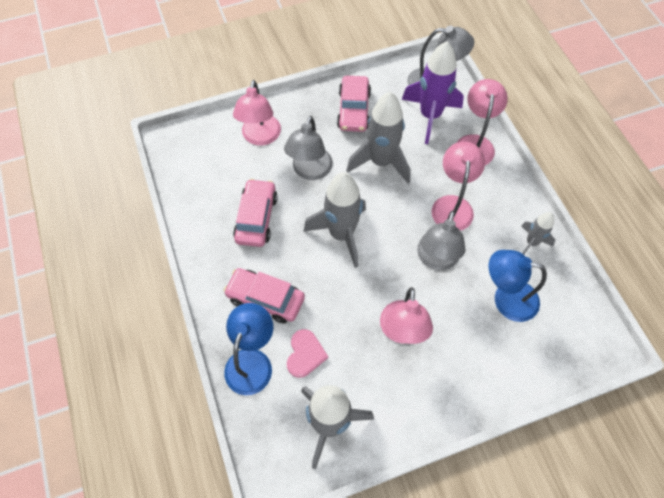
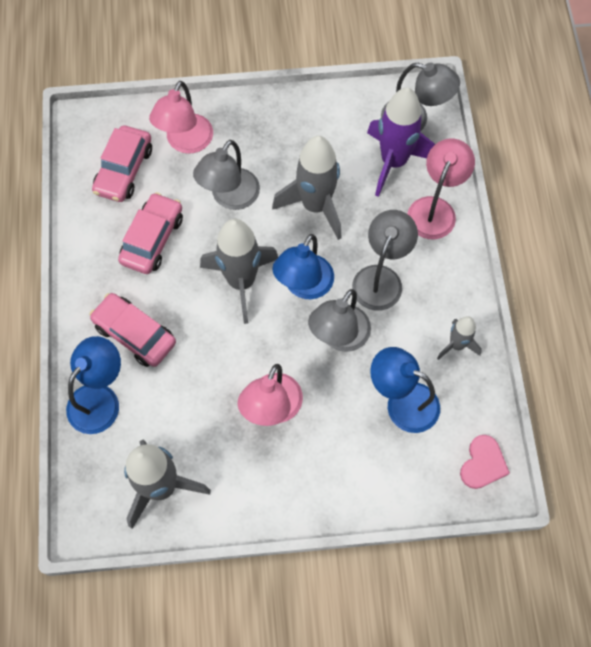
camera: 15 degrees right, 5 degrees up
pink heart [287,329,328,378] -> pink heart moved to [460,435,510,489]
pink car [337,76,371,132] -> pink car moved to [92,125,152,202]
pink lamp [432,142,485,231] -> grey lamp [352,210,418,311]
none -> blue lamp [272,234,334,299]

